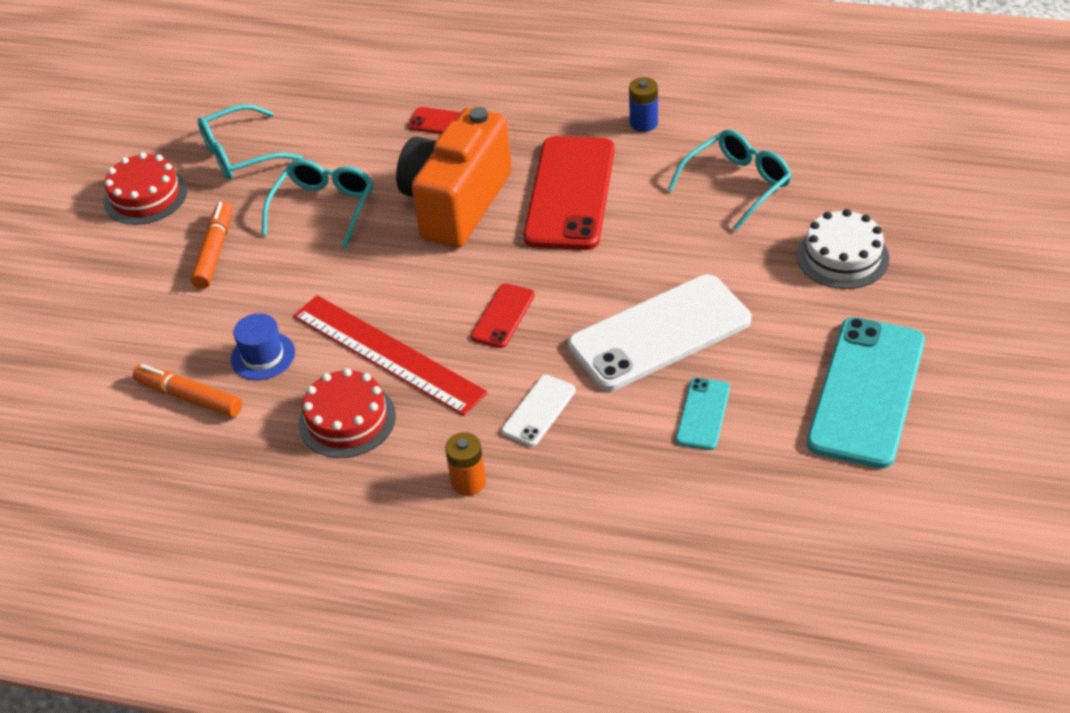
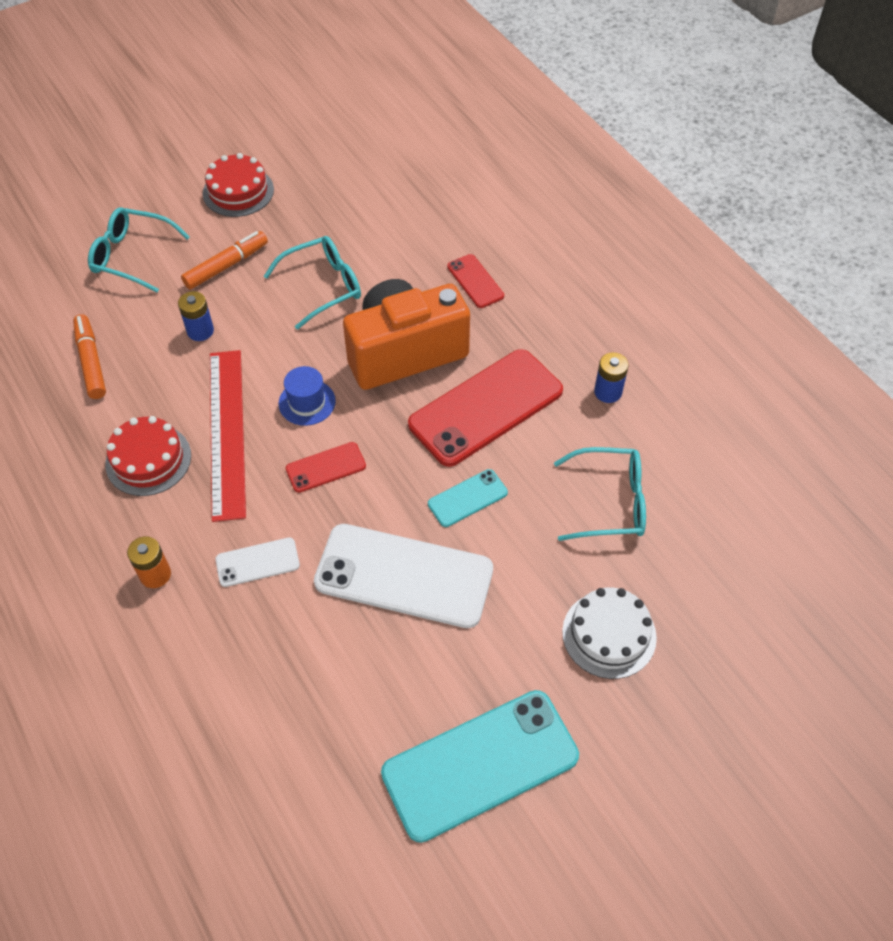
camera: 40 degrees right, 10 degrees up
turquoise glasses [198,104,303,180] -> turquoise glasses moved to [88,207,190,293]
blue hat [231,313,295,380] -> blue hat moved to [279,366,336,426]
turquoise phone [676,378,730,450] -> turquoise phone moved to [428,469,508,527]
none -> blue battery [178,291,214,341]

